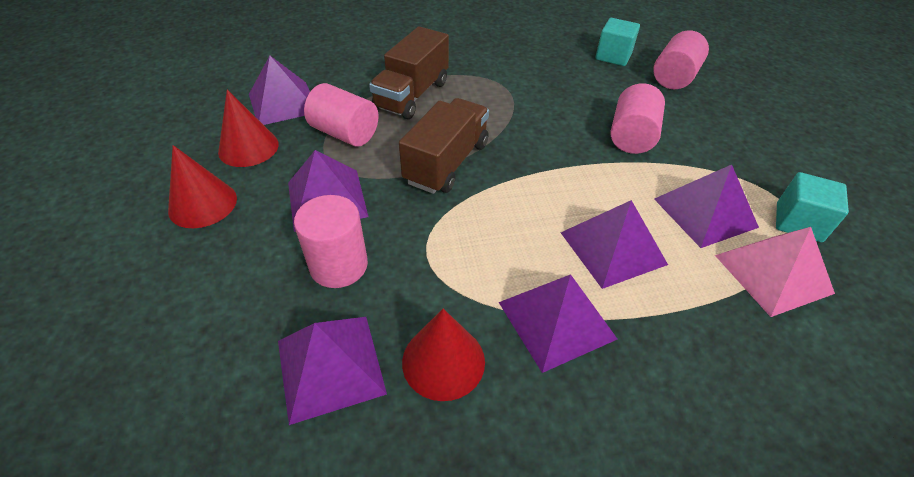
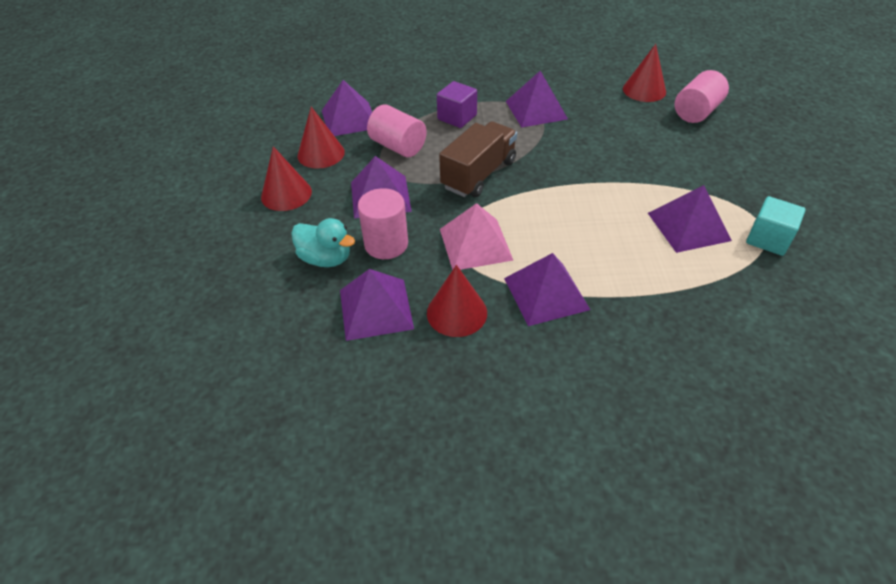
camera: 10 degrees right, 0 degrees up
brown truck [369,26,449,119] -> purple cube [437,81,477,128]
purple pyramid [561,200,668,289] -> purple pyramid moved to [506,71,568,128]
turquoise cube [595,18,640,66] -> red cone [623,44,666,102]
pink cylinder [611,83,665,154] -> none
pink pyramid [715,227,835,317] -> pink pyramid moved to [440,203,513,270]
none -> turquoise duck [291,218,355,267]

